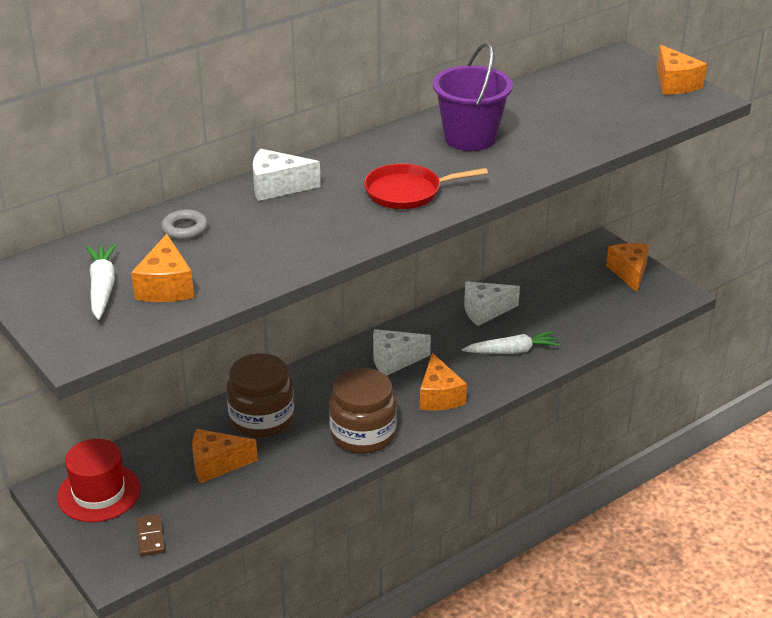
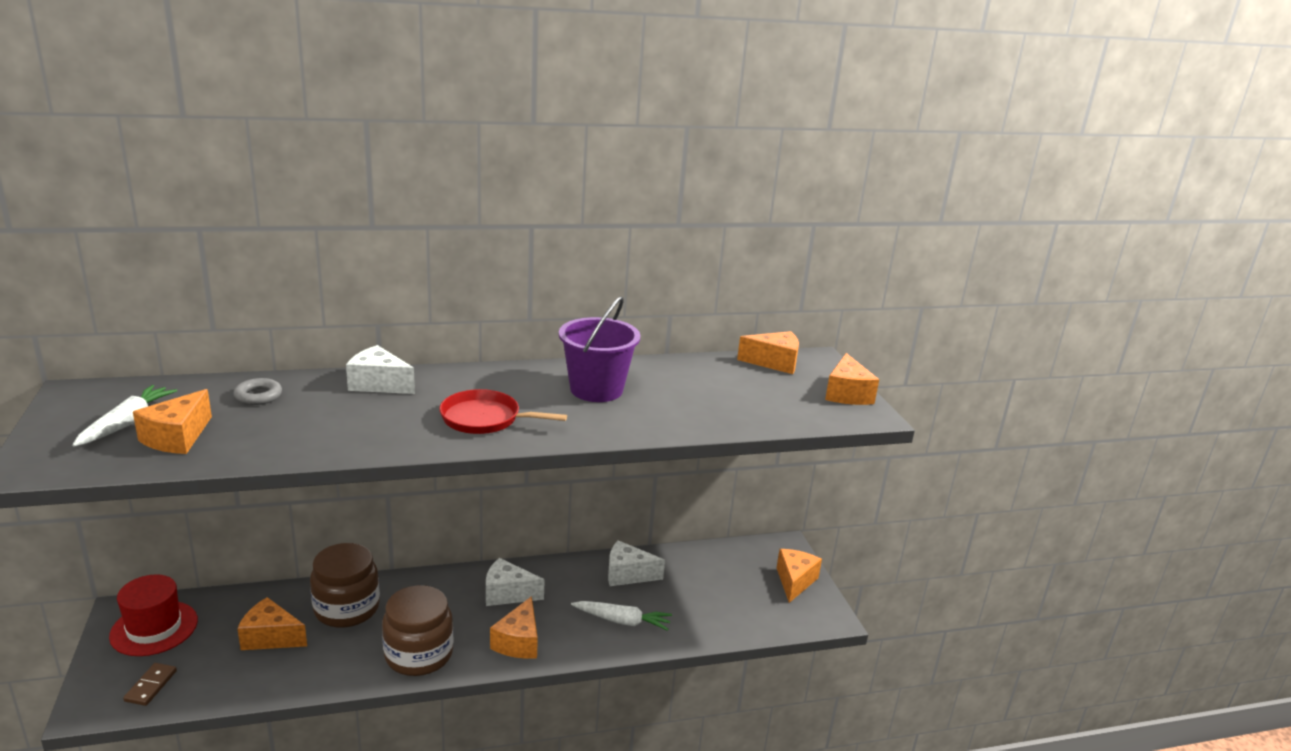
camera: 20 degrees right, 10 degrees down
none -> orange cheese [737,331,799,374]

